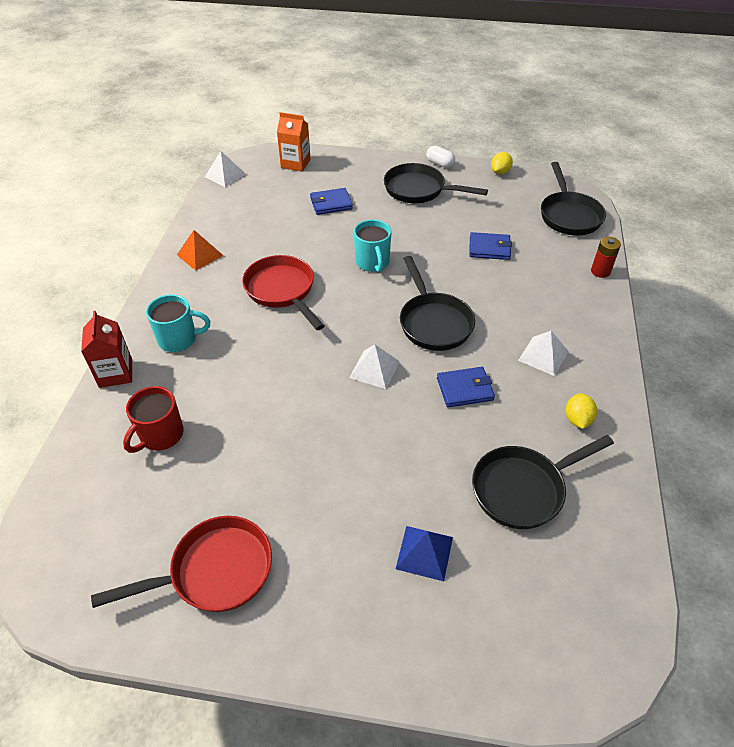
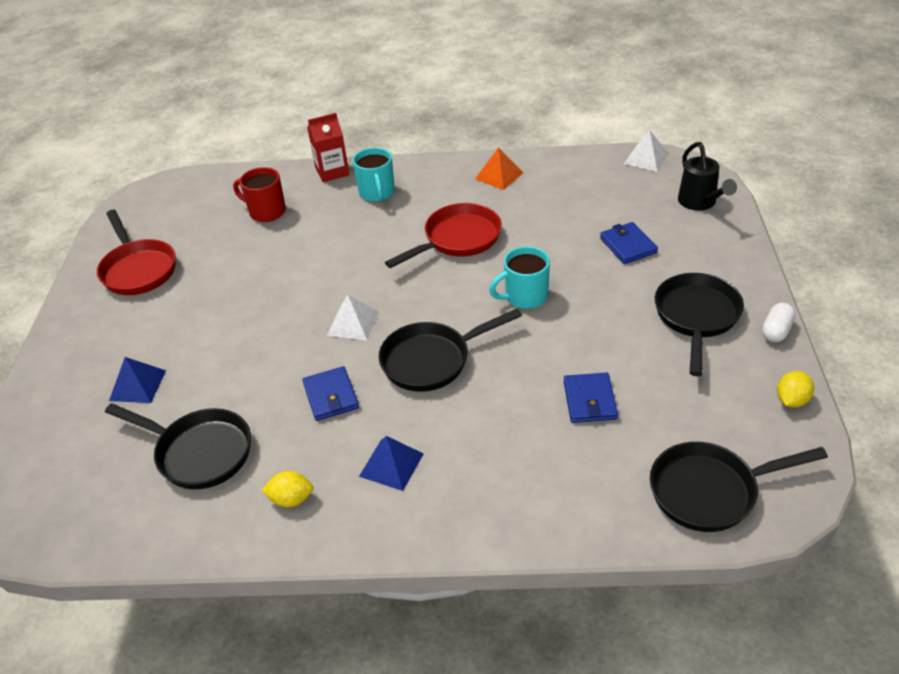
camera: 85 degrees right, 5 degrees down
orange carton [277,112,311,172] -> black watering can [678,142,737,211]
black pan [472,435,614,529] -> black pan turned 150 degrees clockwise [105,403,251,489]
yellow lemon [491,152,513,175] -> yellow lemon turned 75 degrees counterclockwise [777,371,814,408]
white pyramid [518,331,569,376] -> blue pyramid [359,436,424,491]
red battery [591,237,621,278] -> none

